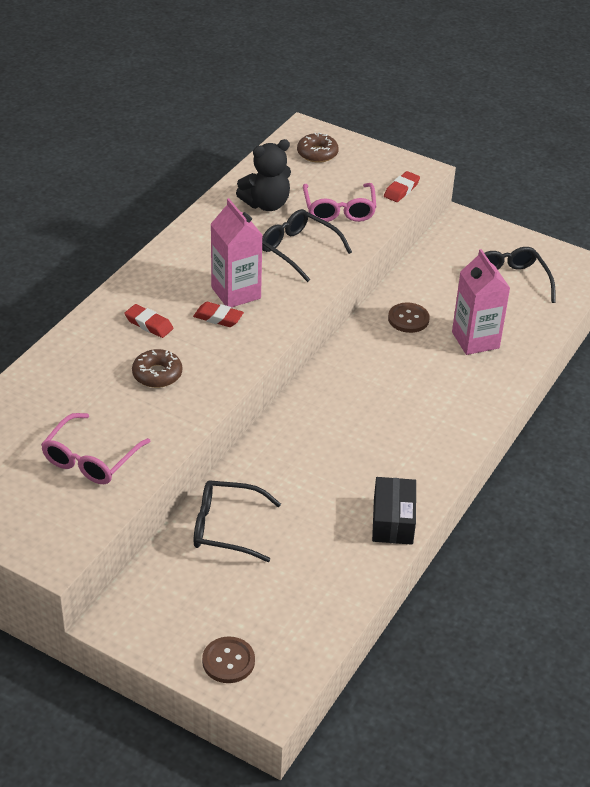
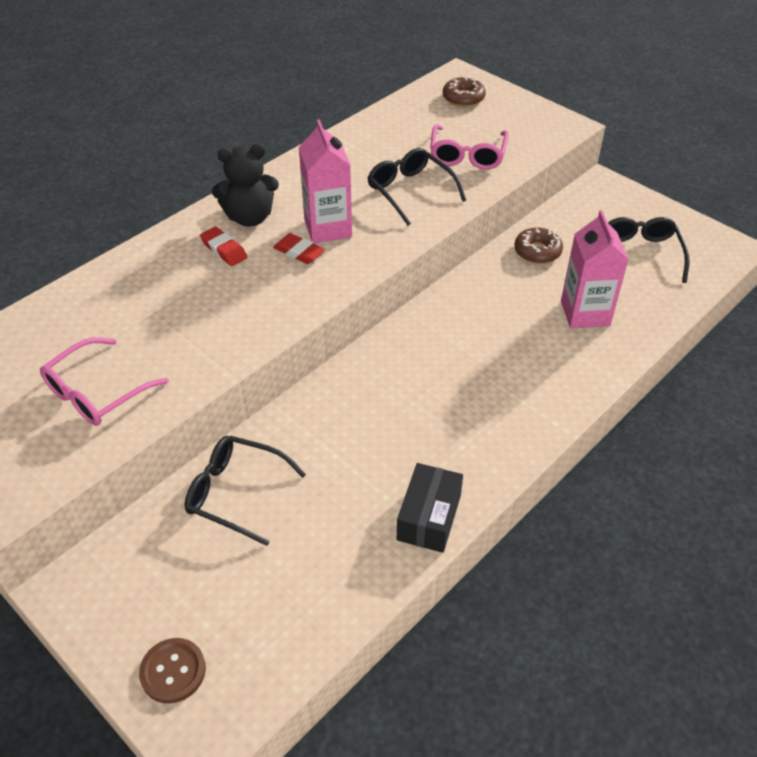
camera: 15 degrees right, 5 degrees up
brown donut [132,349,182,388] -> brown donut moved to [514,228,563,264]
black teddy bear [236,139,291,211] -> black teddy bear moved to [212,144,279,227]
red eraser [384,171,420,202] -> none
brown button [388,303,430,333] -> none

